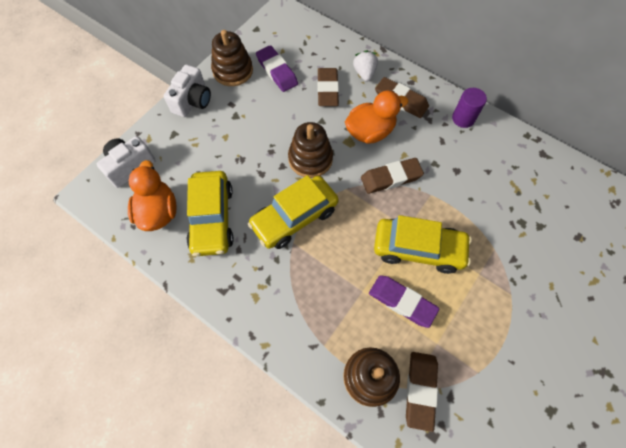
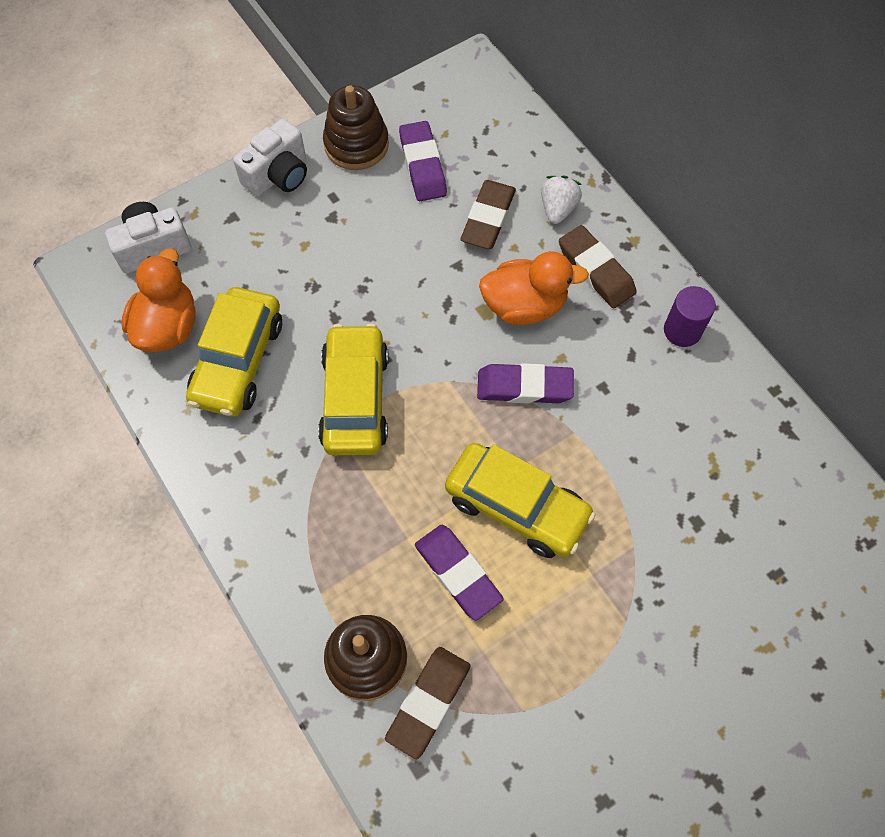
camera: 20 degrees right, 0 degrees up
yellow car [248,175,339,249] -> yellow car turned 105 degrees clockwise [318,324,389,456]
brown stacking toy [288,122,333,178] -> none
brown eraser [361,158,424,194] -> purple eraser [477,363,574,403]

